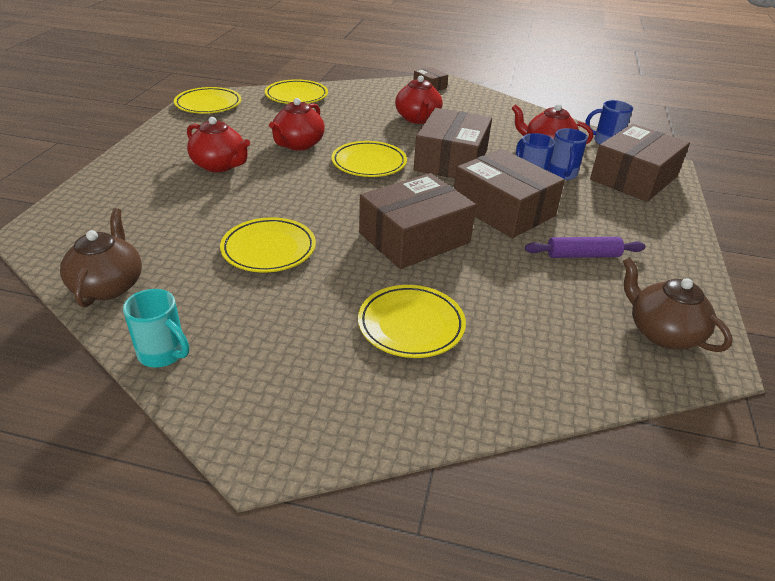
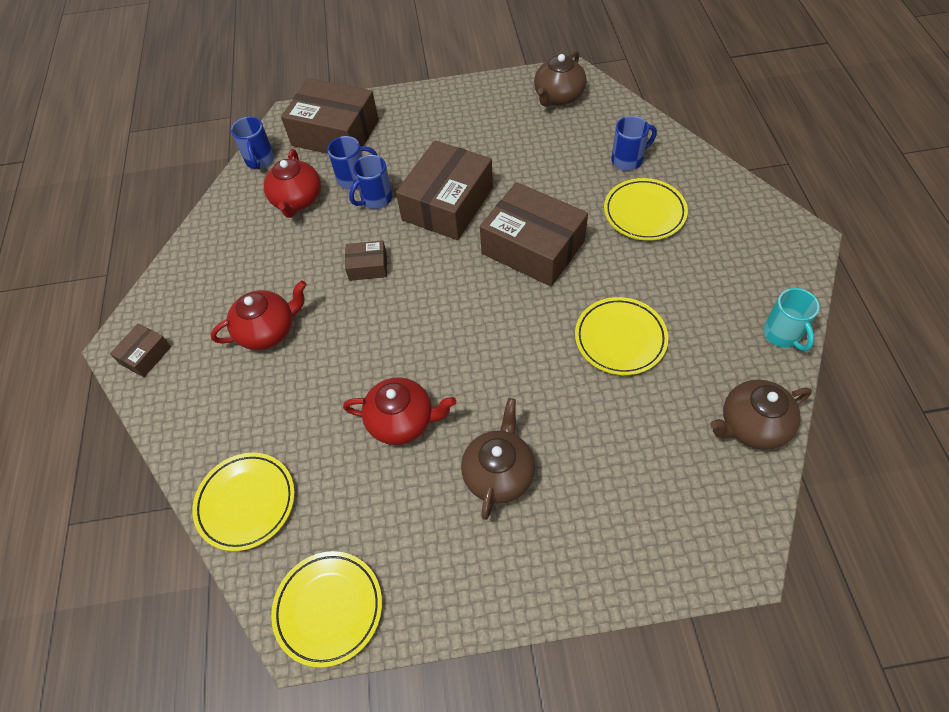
camera: 105 degrees left, 20 degrees up
turquoise mug [123,289,189,368] -> turquoise mug turned 150 degrees clockwise [763,288,820,351]
red teapot [187,117,250,172] -> brown teapot [461,398,535,520]
yellow plate [331,141,407,177] -> none
brown box [414,108,492,178] -> brown box [345,240,387,281], size x0.47
purple rolling pin [525,237,646,258] -> none
none -> blue mug [611,116,657,171]

